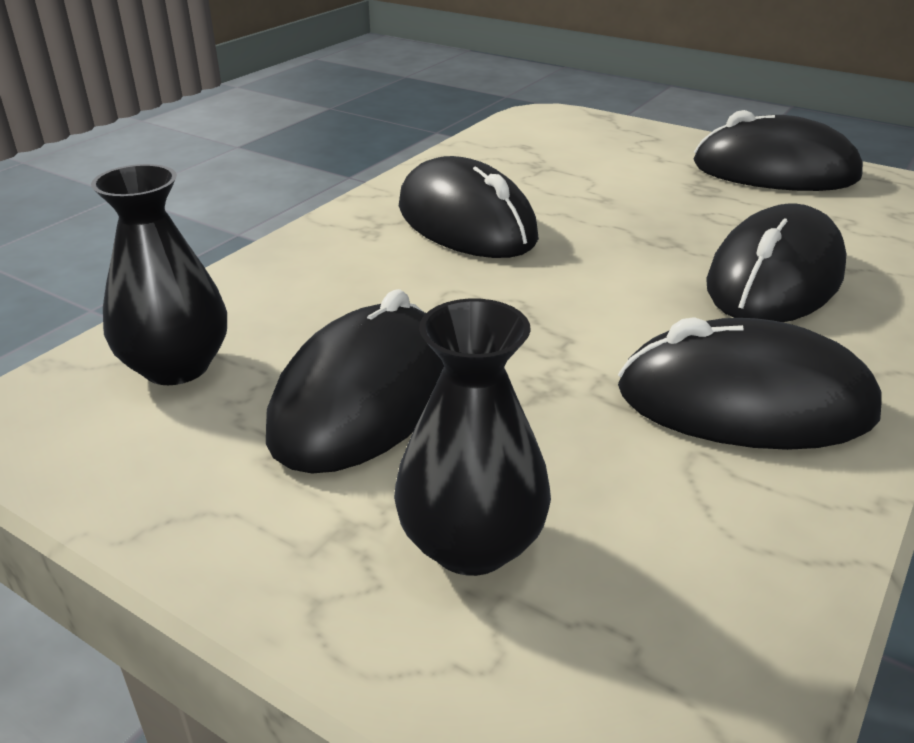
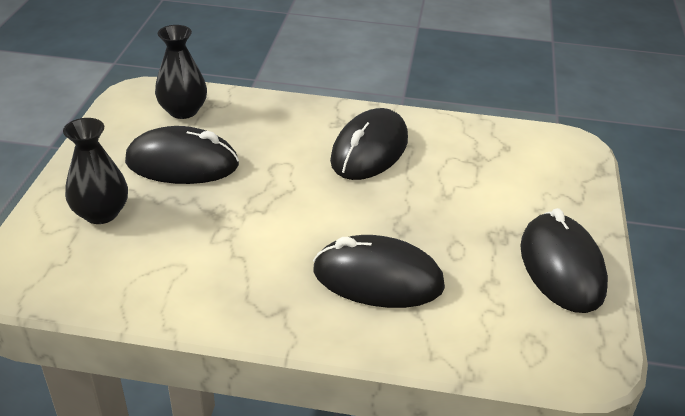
camera: 65 degrees right, 5 degrees up
black mouse [618,317,882,450] -> none

